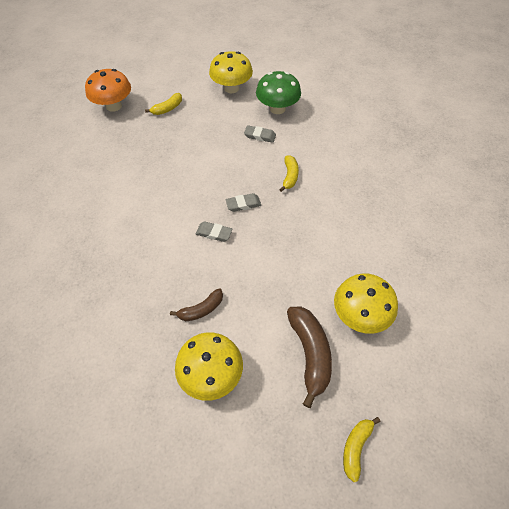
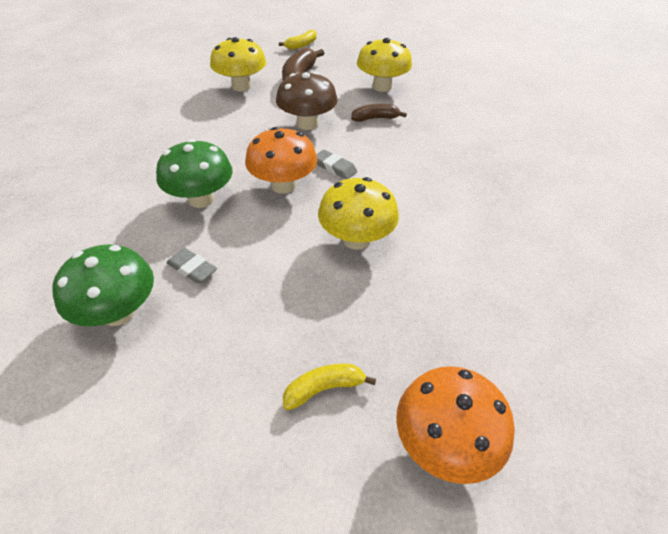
camera: 160 degrees left, 10 degrees down
yellow mushroom [209,51,253,93] -> yellow mushroom moved to [318,177,399,250]
grey eraser [225,193,261,212] -> orange mushroom [245,127,317,194]
yellow banana [279,155,299,192] -> green mushroom [156,139,233,208]
none -> brown mushroom [276,72,338,130]

